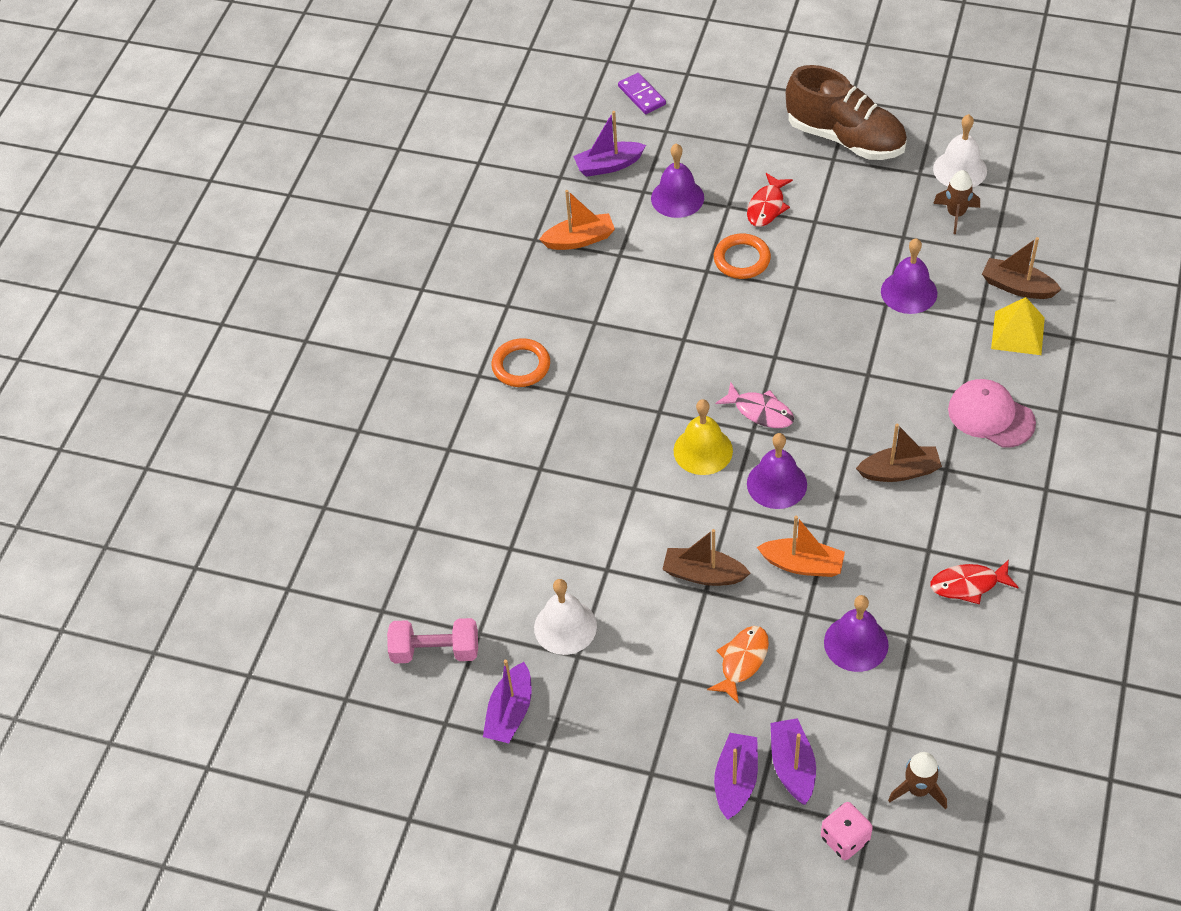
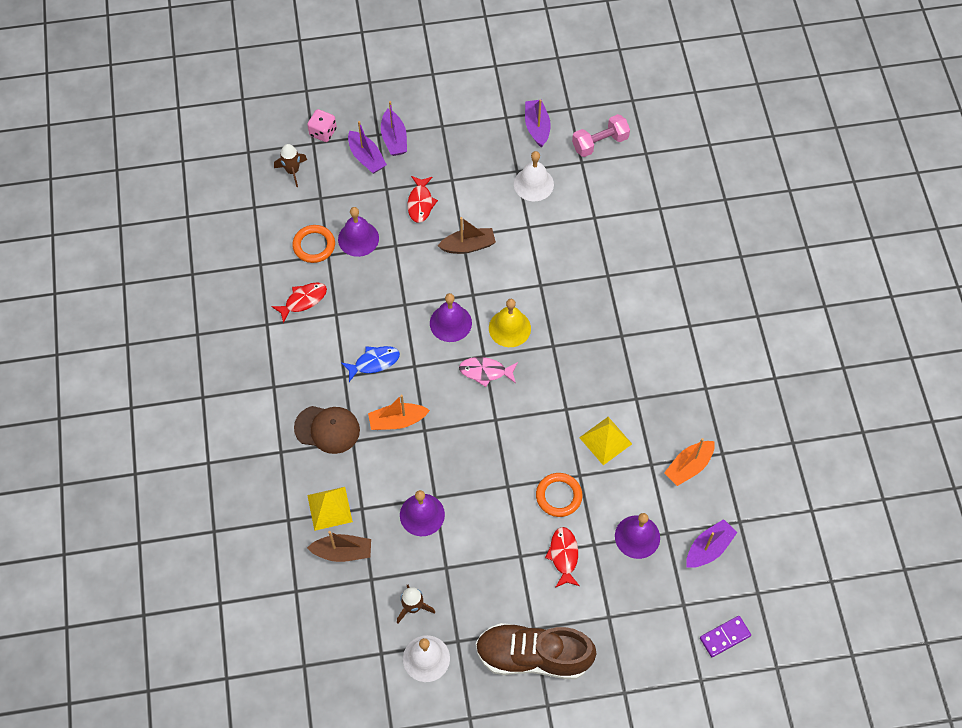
camera: 150 degrees right, 10 degrees up
orange ring [491,338,550,387] -> orange ring moved to [292,225,335,263]
purple domino [618,73,666,114] -> purple domino turned 60 degrees counterclockwise [700,616,751,657]
orange fish [707,626,769,704] -> red fish [407,176,438,223]
orange boat [757,516,845,577] -> orange boat moved to [368,395,430,430]
brown boat [856,424,942,482] -> blue fish [341,346,400,382]
pink cap [948,379,1036,448] -> brown cap [294,406,360,454]
none -> yellow pyramid [579,417,632,465]

